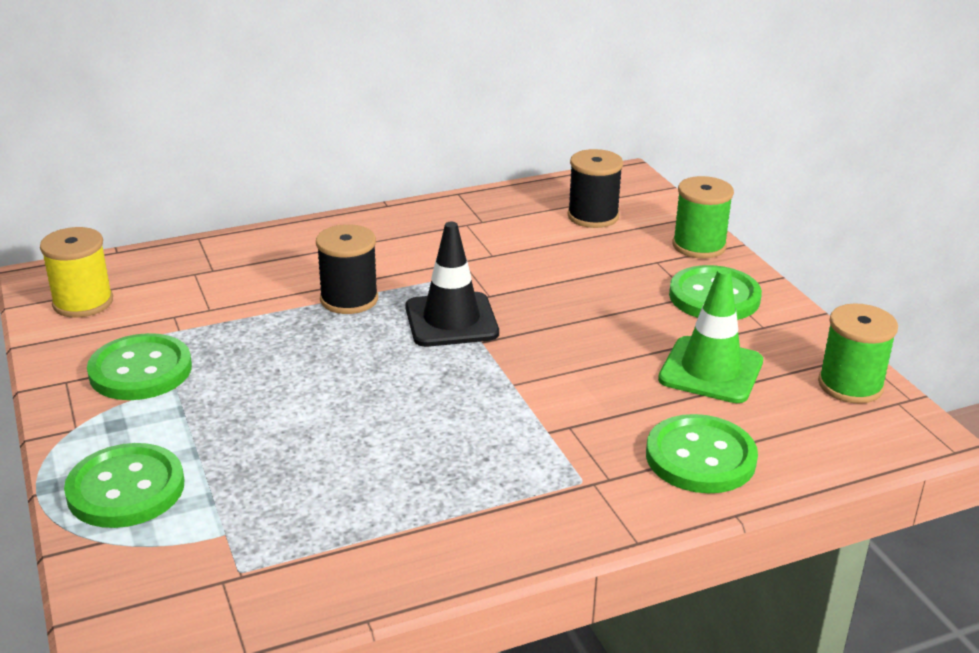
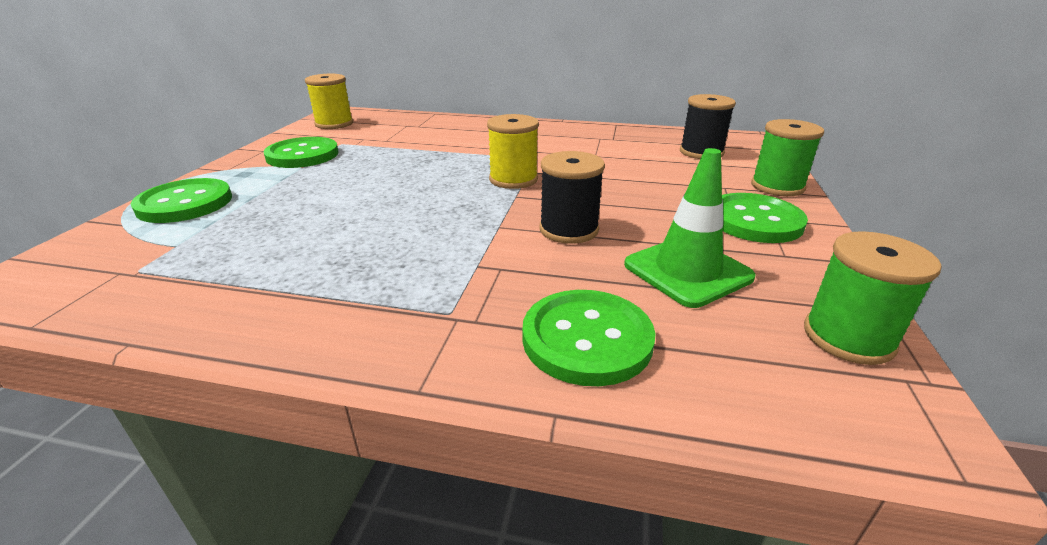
camera: 35 degrees right, 0 degrees up
black spool [316,224,378,314] -> black spool moved to [540,151,605,244]
black traffic cone [405,222,499,347] -> yellow spool [487,114,539,189]

